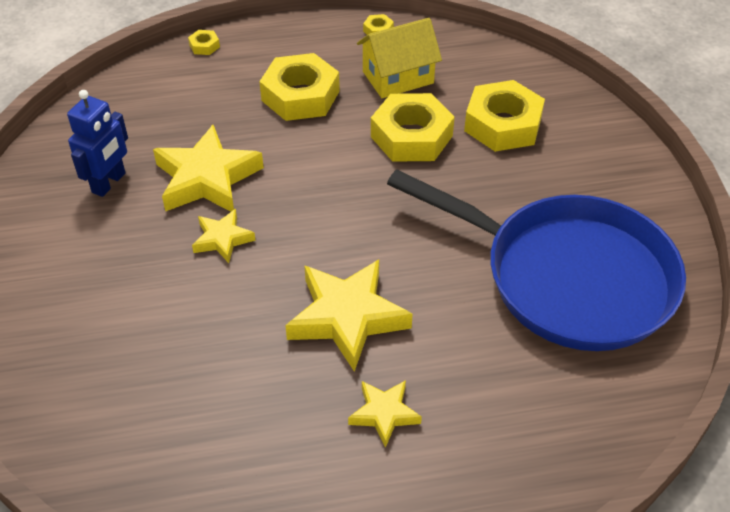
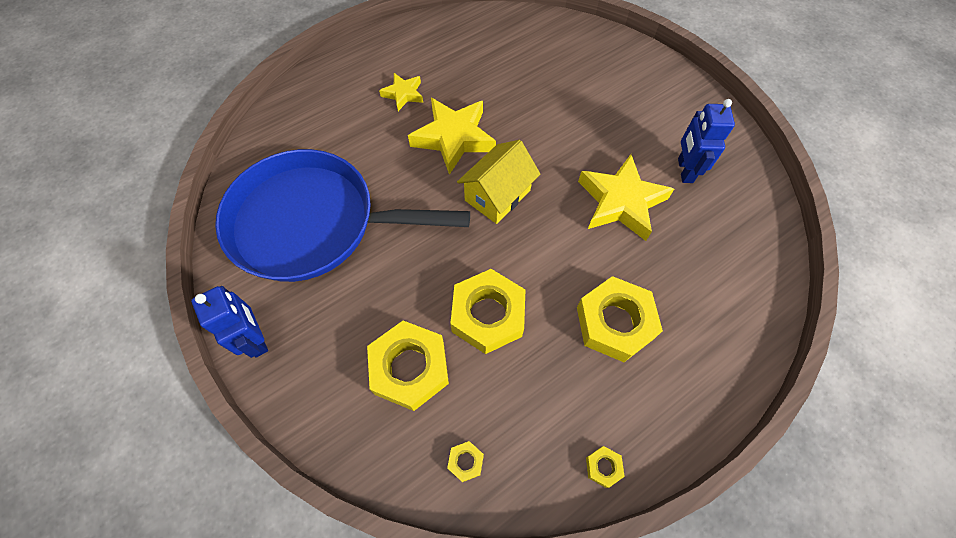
camera: 155 degrees right, 15 degrees up
yellow nut [188,30,220,55] -> yellow nut moved to [447,441,484,482]
yellow star [192,209,256,263] -> none
yellow house [357,18,442,98] -> yellow house moved to [457,140,540,224]
none -> blue robot [191,286,268,358]

